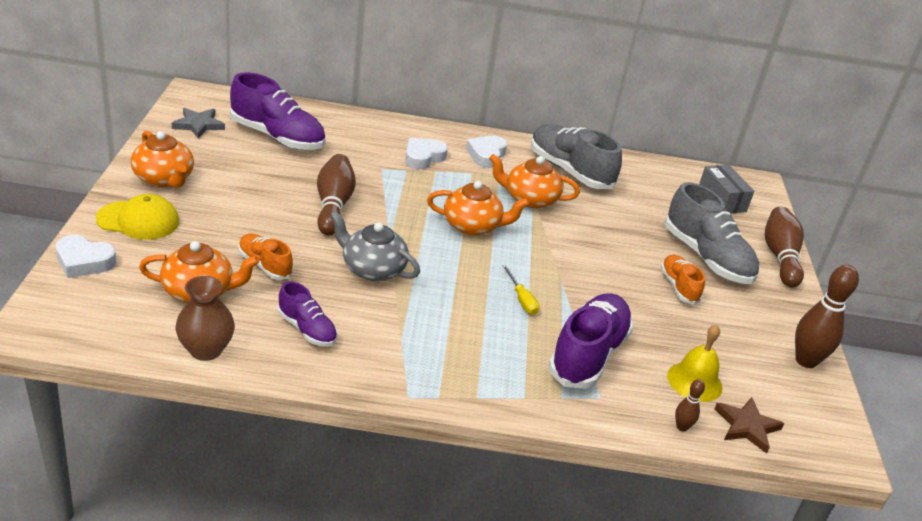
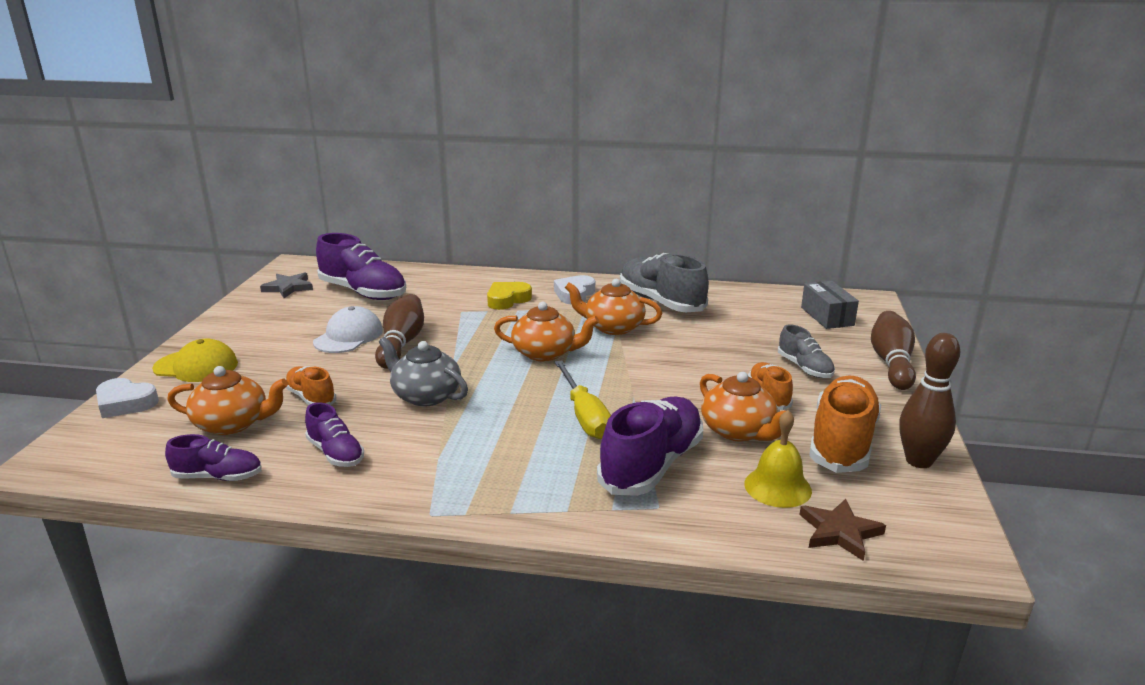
camera: 10 degrees right, 10 degrees down
orange teapot [131,131,194,188] -> orange teapot moved to [700,372,792,442]
brown vase [176,276,235,361] -> purple shoe [165,434,262,481]
white heart [405,138,448,169] -> yellow heart [487,282,532,310]
yellow screwdriver [502,265,540,315] -> yellow screwdriver [555,360,611,439], size x1.75
grey shoe [665,182,759,284] -> grey shoe [778,324,835,378], size x0.55
brown bowling pin [675,379,705,432] -> none
none -> white cap [313,306,383,353]
none -> orange shoe [809,376,881,473]

